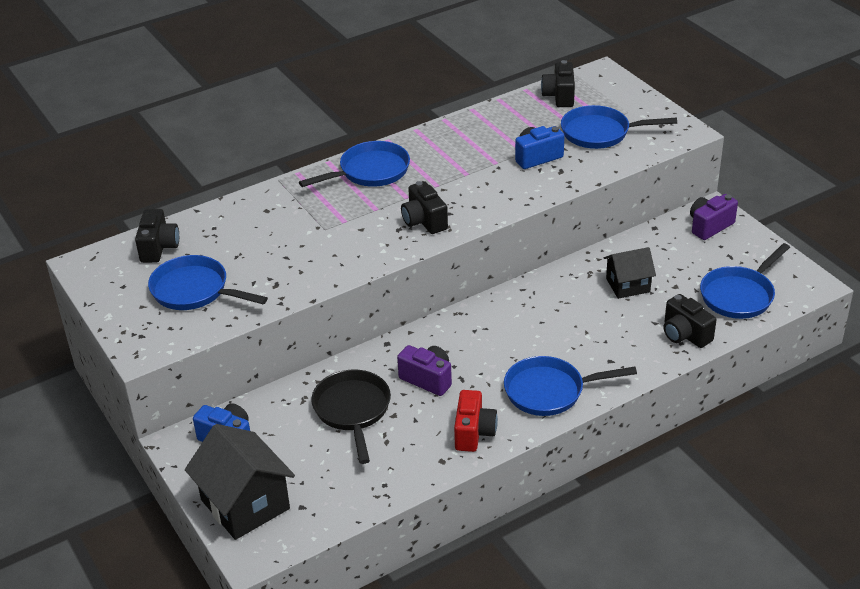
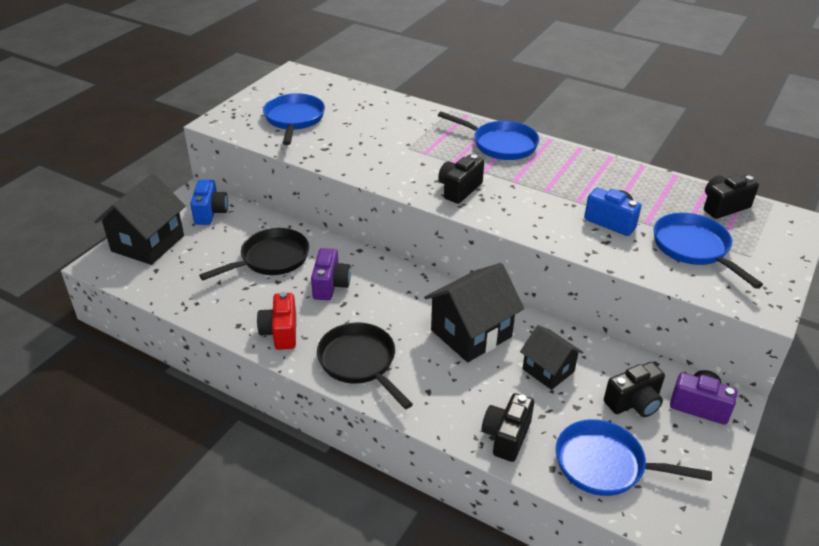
camera: 60 degrees right, 0 degrees up
black camera [135,209,179,263] -> black camera moved to [604,362,665,417]
red camera [454,390,498,452] -> red camera turned 105 degrees clockwise [257,292,296,350]
blue pan [504,356,637,416] -> black pan [317,323,413,409]
none -> black house [424,263,524,362]

